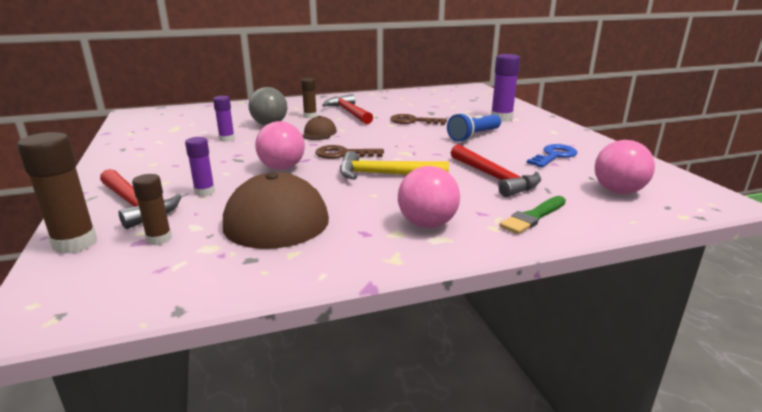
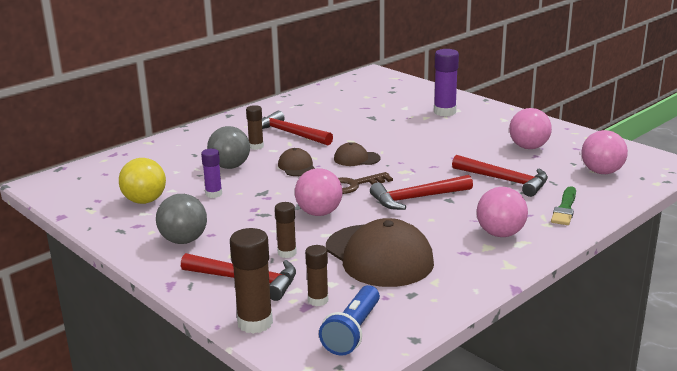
camera: 25 degrees left, 0 degrees up
purple glue stick [185,137,215,196] -> brown glue stick [275,202,297,258]
yellow hammer [340,151,449,180] -> red hammer [370,175,473,210]
brown key [390,114,447,125] -> none
blue flashlight [447,112,501,142] -> blue flashlight moved to [319,285,380,356]
blue key [527,144,577,168] -> pink ball [509,108,552,149]
none -> yellow ball [119,158,166,204]
none -> grey ball [156,194,207,244]
none -> brown cap [334,142,381,166]

